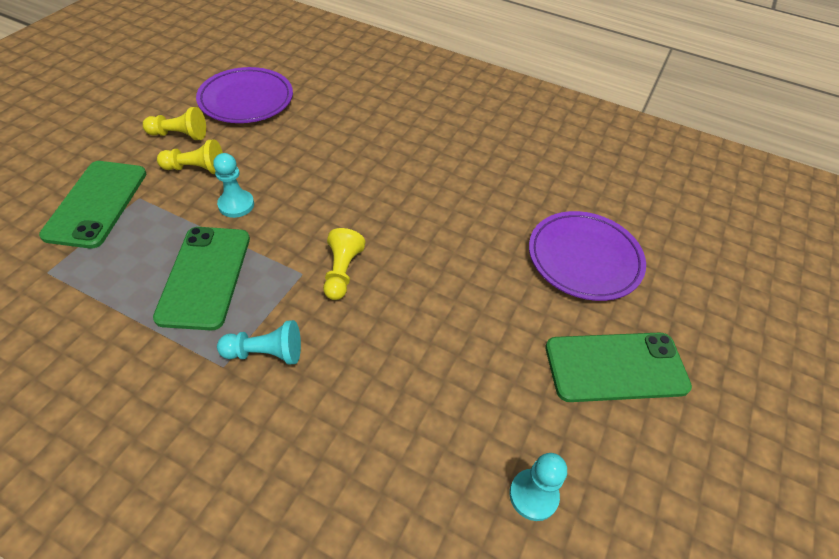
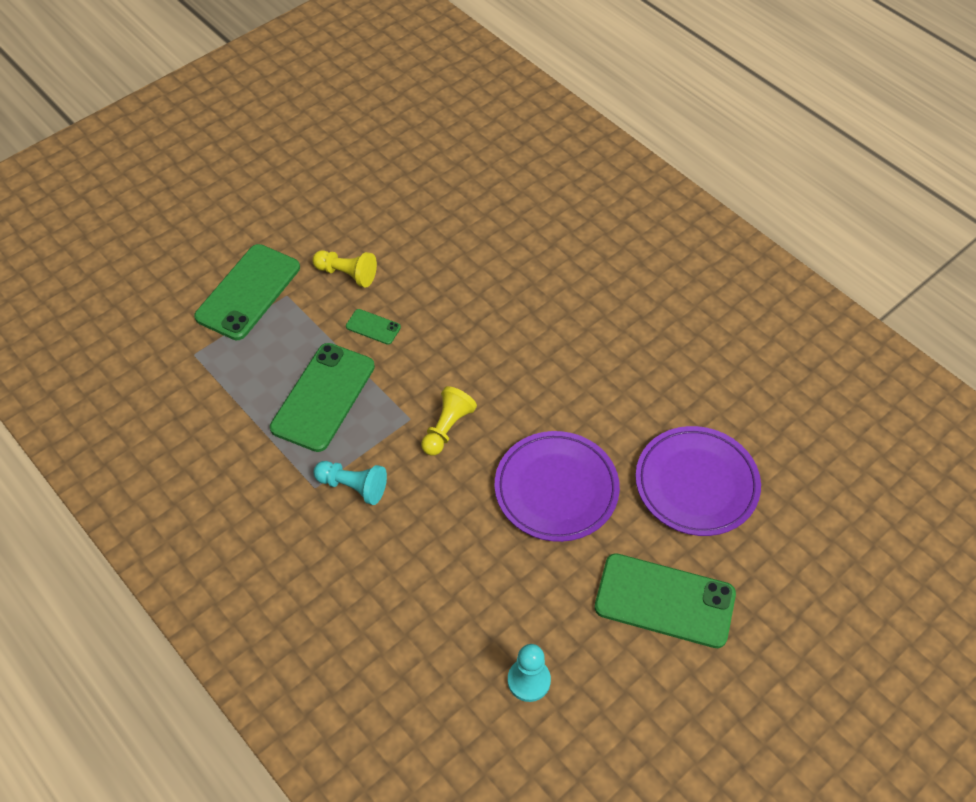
camera: 25 degrees right, 5 degrees up
yellow pawn [143,107,206,140] -> none
purple plate [196,67,293,123] -> purple plate moved to [495,431,620,542]
turquoise pawn [213,153,254,218] -> green phone [346,309,401,345]

